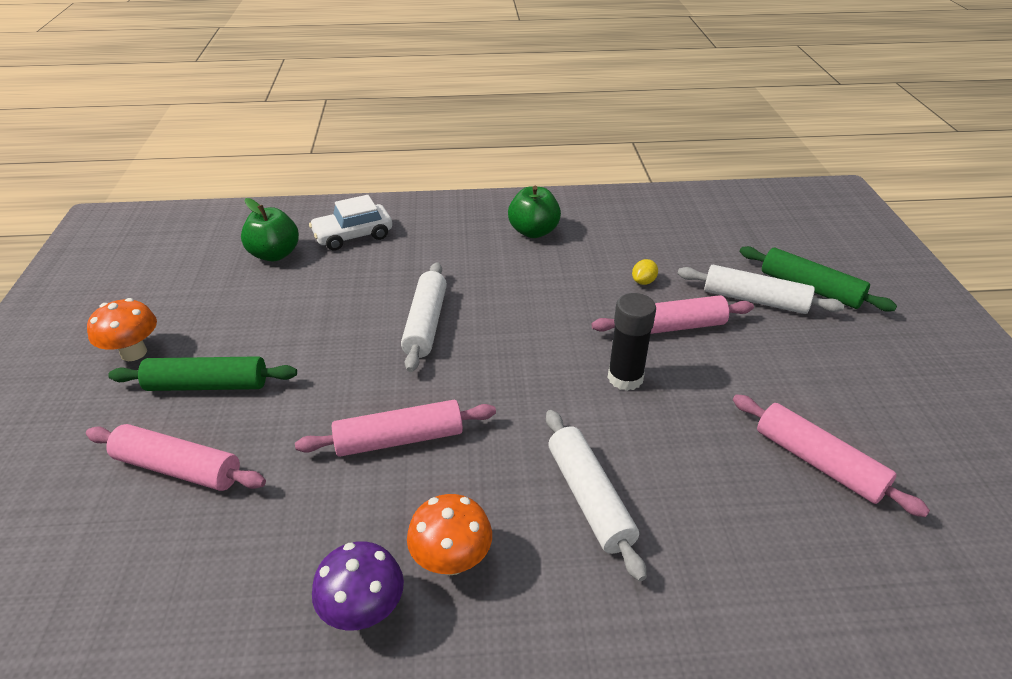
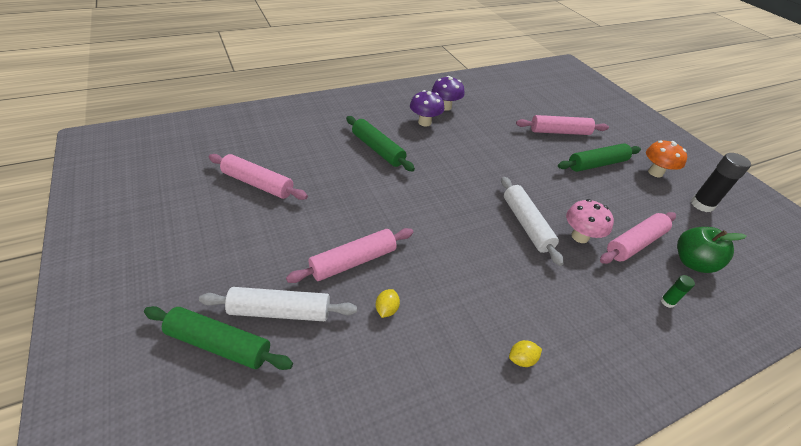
camera: 155 degrees right, 5 degrees up
pink rolling pin [295,400,496,457] -> pink rolling pin moved to [600,212,676,264]
white car [309,195,392,251] -> green glue stick [661,275,695,308]
orange mushroom [407,494,492,575] -> purple mushroom [410,90,444,126]
green apple [508,186,561,238] -> yellow lemon [509,340,542,367]
white rolling pin [546,410,647,581] -> green rolling pin [346,116,415,172]
black glue stick [608,293,656,391] -> black glue stick moved to [691,153,751,212]
none -> pink mushroom [566,199,614,243]

